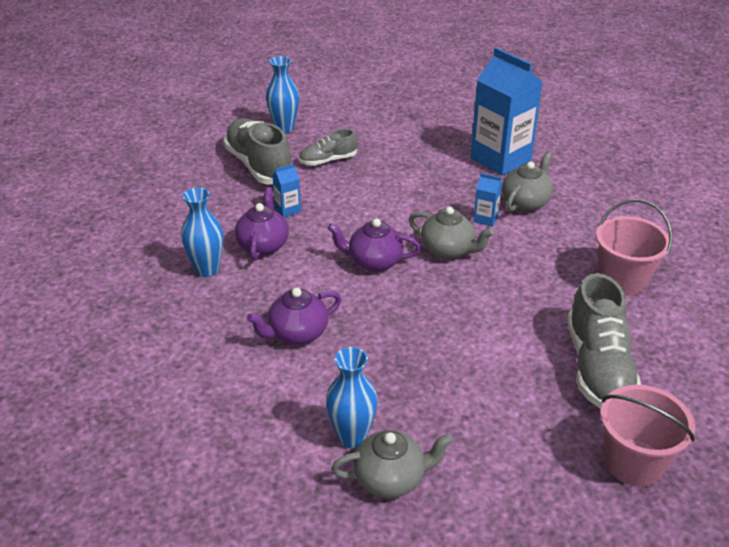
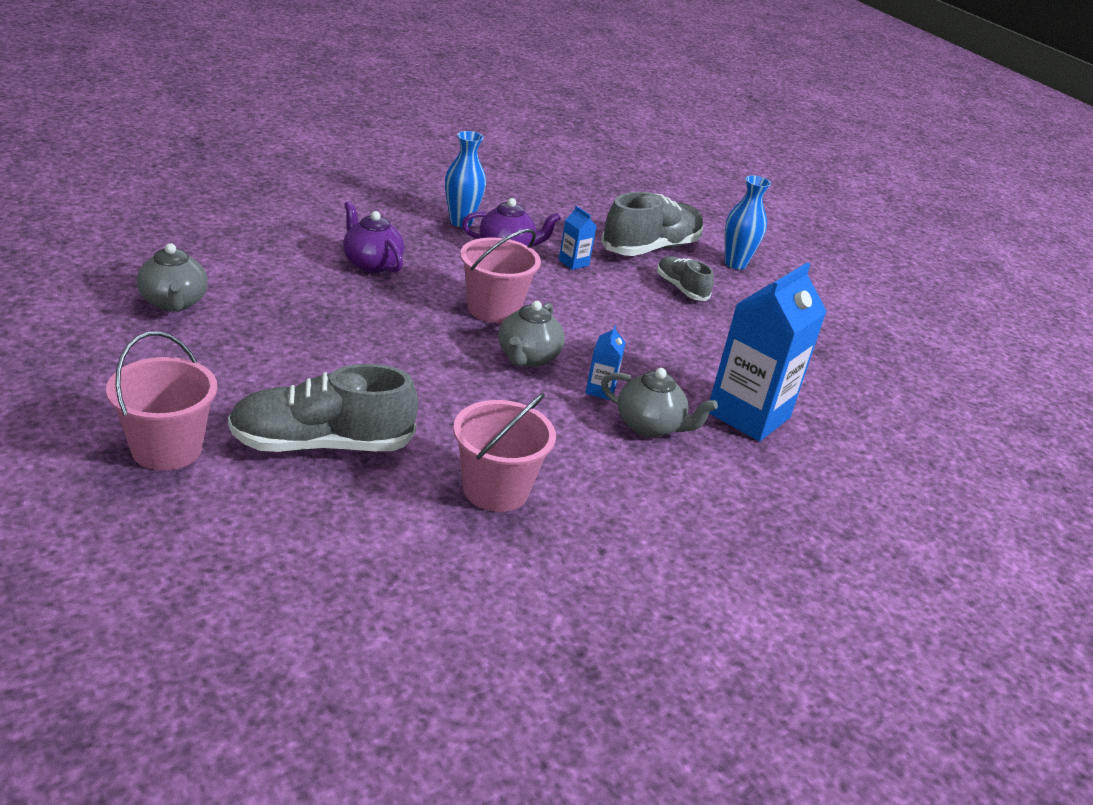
camera: 75 degrees right, 5 degrees down
blue vase [326,347,378,448] -> none
purple teapot [328,218,421,272] -> pink bucket [460,229,541,323]

